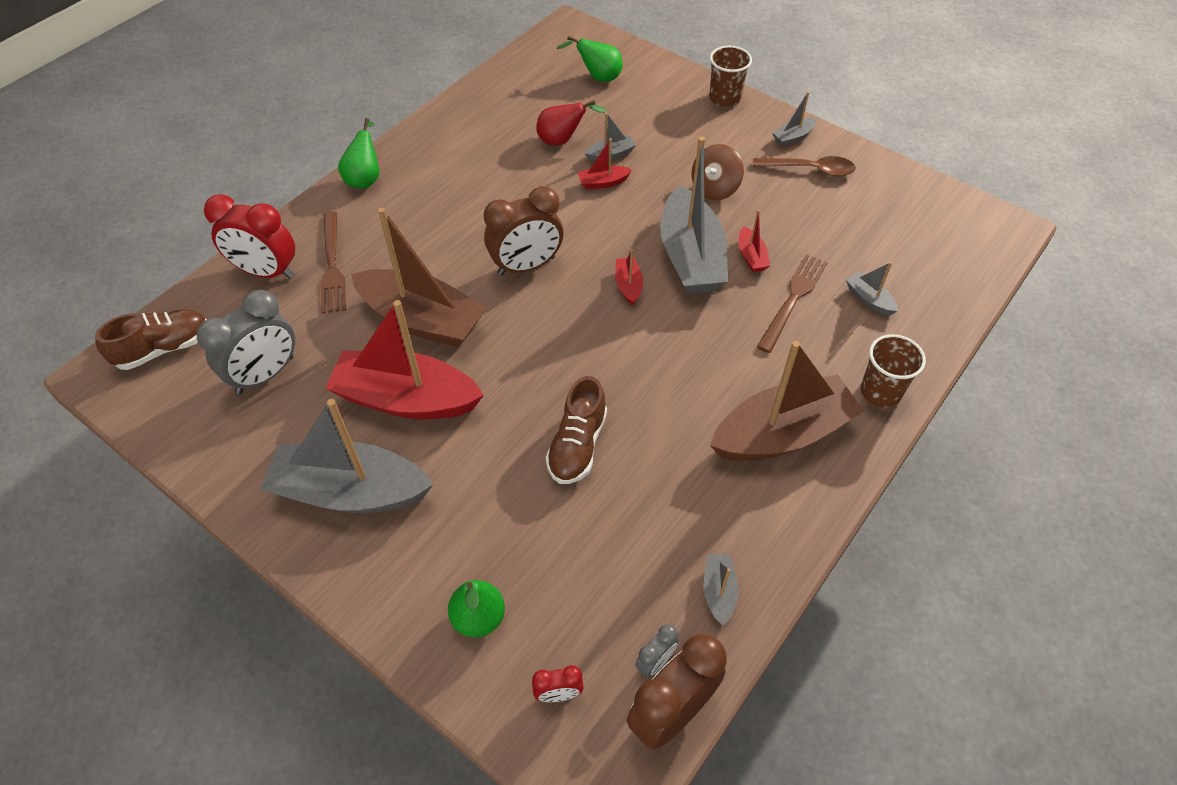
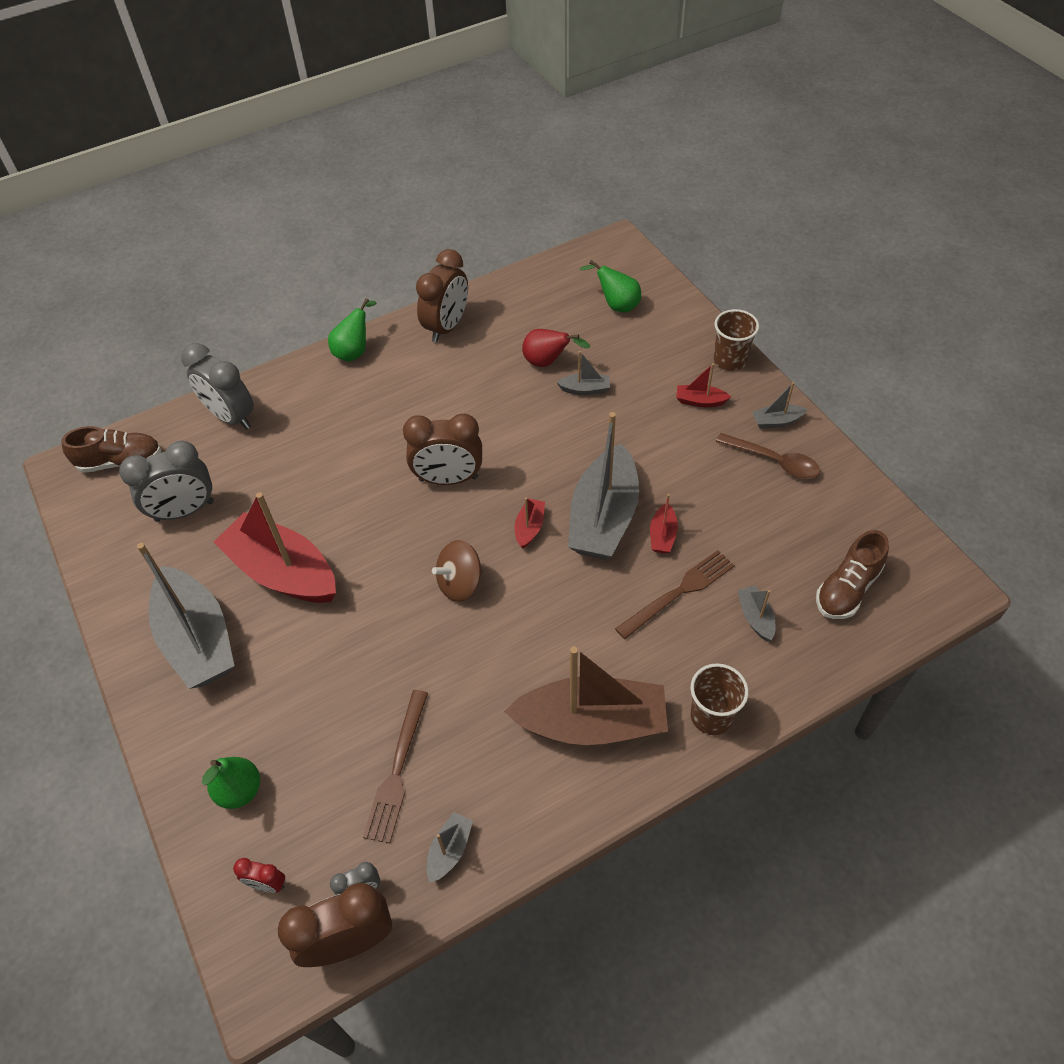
camera: 25 degrees right, 0 degrees up
red clock [204,194,295,279] -> grey clock [181,343,254,429]
grey boat [261,399,433,513] -> grey boat turned 150 degrees counterclockwise [137,543,234,689]
brown fork [321,211,346,314] -> brown fork moved to [363,690,428,843]
brown boat [351,208,486,348] -> none
brown shoe [546,376,607,484] -> brown shoe moved to [816,530,889,619]
red boat [578,138,632,189] -> red boat moved to [676,363,731,407]
brown spinning top [691,144,744,200] -> brown spinning top moved to [432,540,483,602]
none -> brown clock [416,249,468,343]

